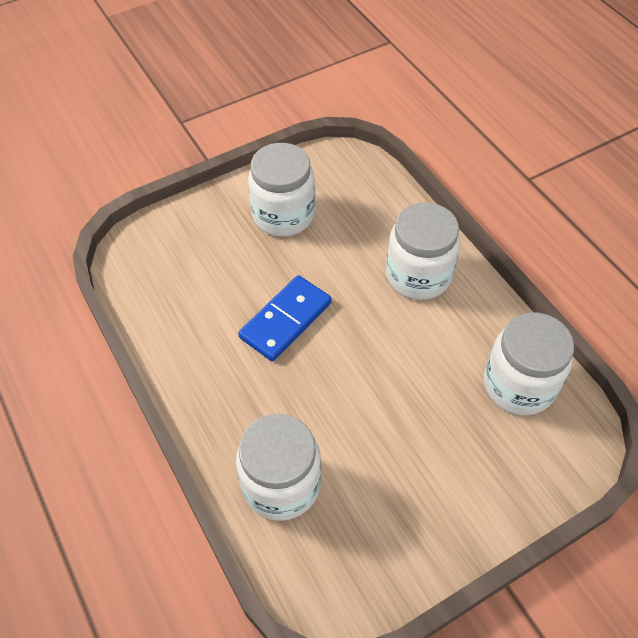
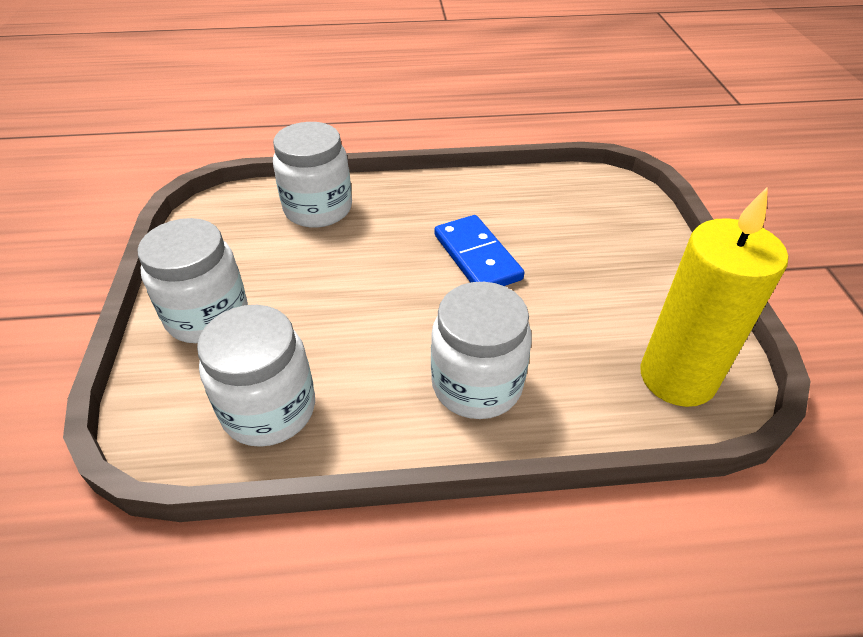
camera: 115 degrees right, 10 degrees down
white jar [248,143,315,237] -> white jar moved to [137,218,248,343]
none -> yellow candle [640,187,788,407]

